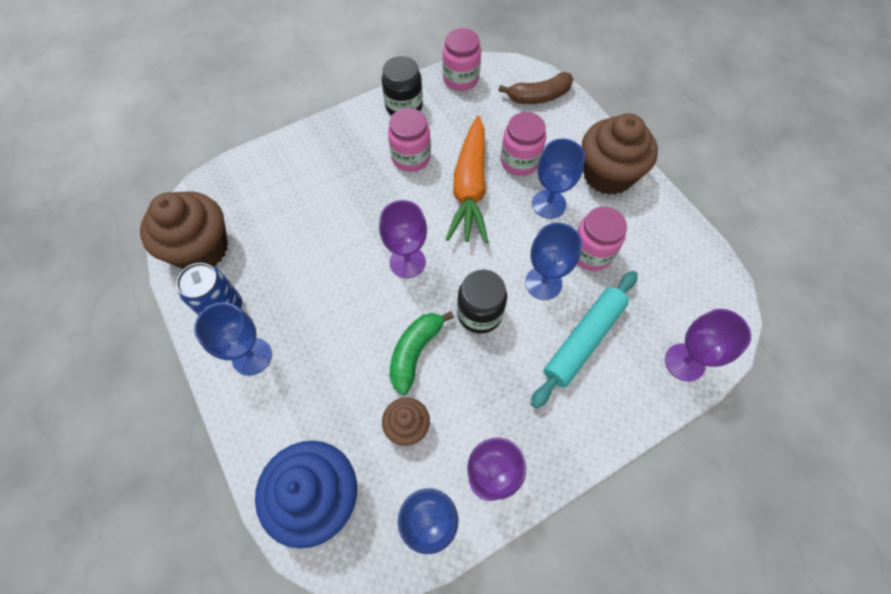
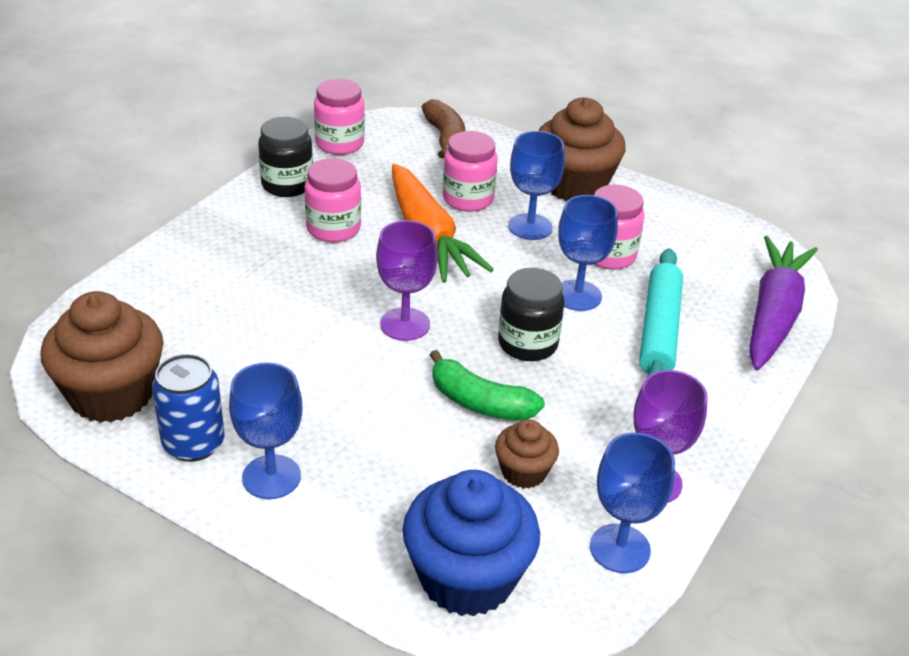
camera: 30 degrees left, 25 degrees down
green banana [389,311,454,395] -> green banana turned 60 degrees counterclockwise [430,350,545,421]
brown banana [499,72,573,104] -> brown banana turned 60 degrees counterclockwise [421,100,465,158]
purple goblet [665,309,751,382] -> purple carrot [749,236,818,370]

